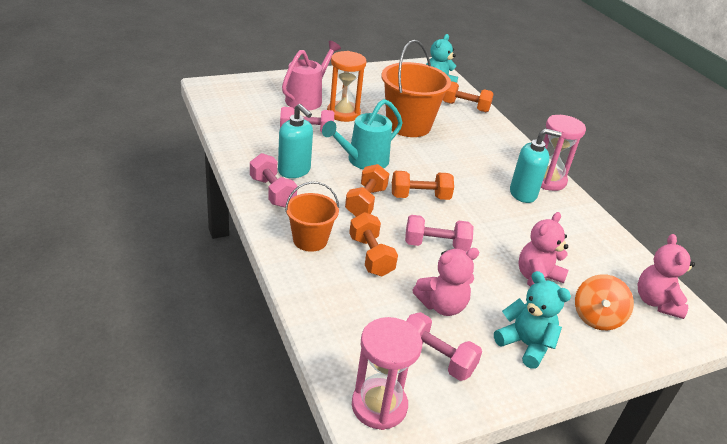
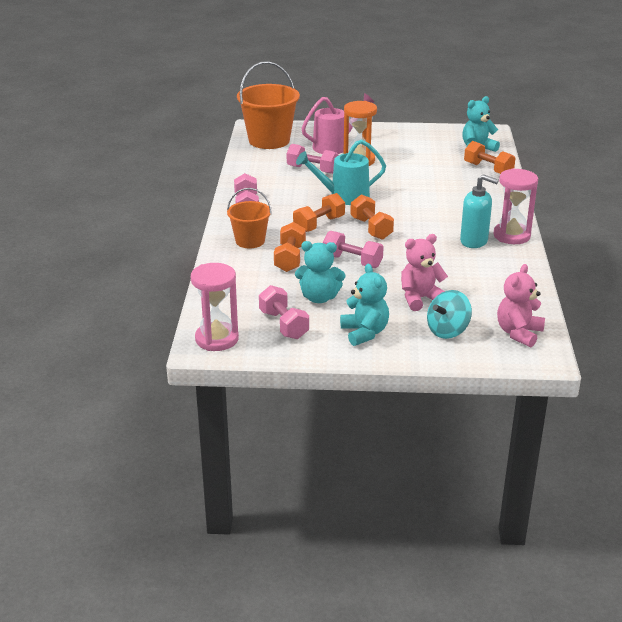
camera: 30 degrees right, 5 degrees down
turquoise soap dispenser [278,104,313,178] -> none
orange bucket [381,40,451,137] -> orange bucket moved to [237,61,300,149]
orange dumbbell [392,171,454,200] -> orange dumbbell turned 45 degrees clockwise [350,194,394,240]
pink teddy bear [412,248,479,316] -> turquoise teddy bear [295,241,345,303]
orange spinning top [575,274,634,330] -> turquoise spinning top [427,290,472,339]

